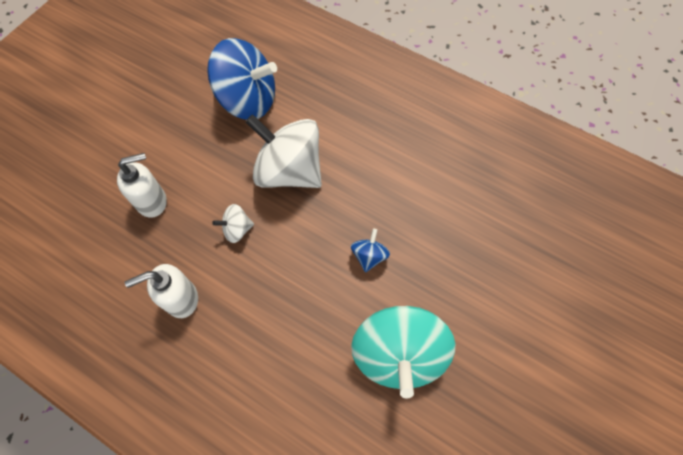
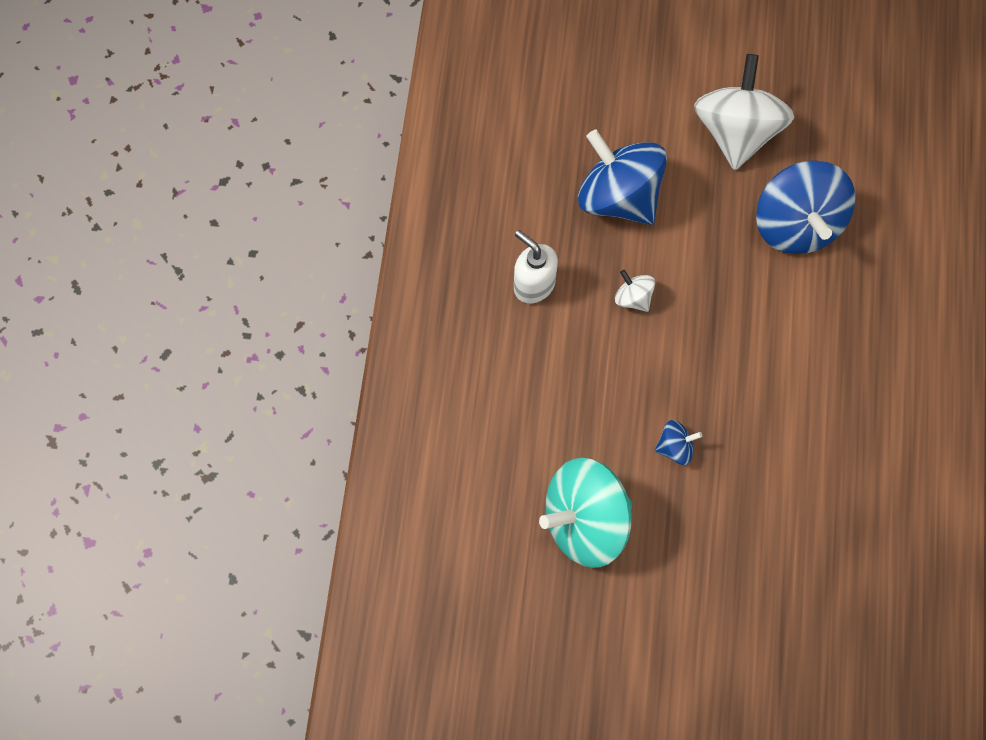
camera: 65 degrees right, 5 degrees up
white soap dispenser [117,153,167,217] -> blue spinning top [578,130,667,225]
white spinning top [246,114,322,188] -> white spinning top moved to [694,54,794,170]

